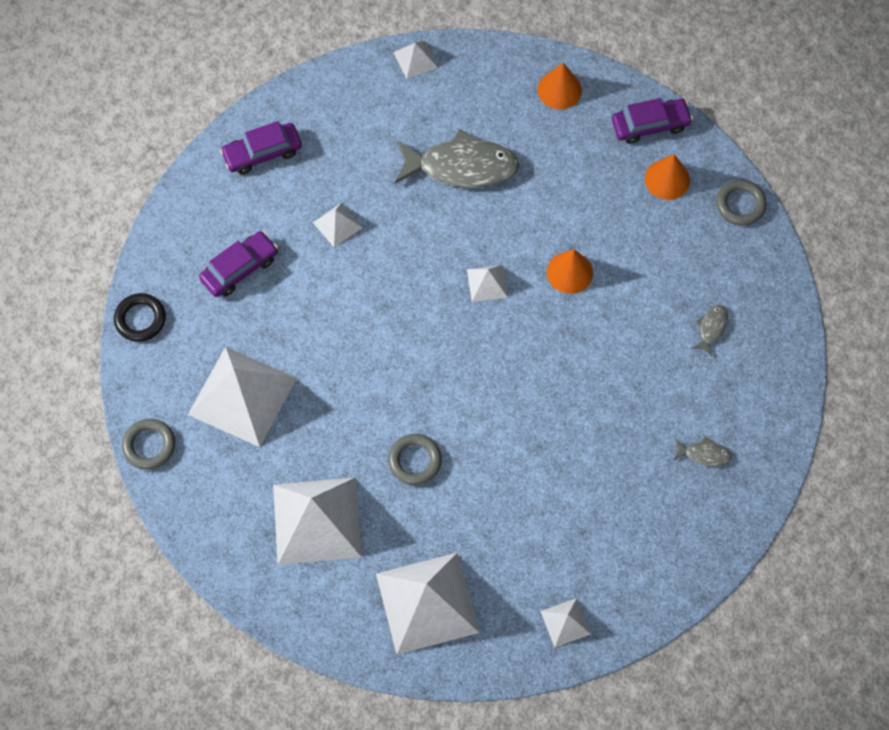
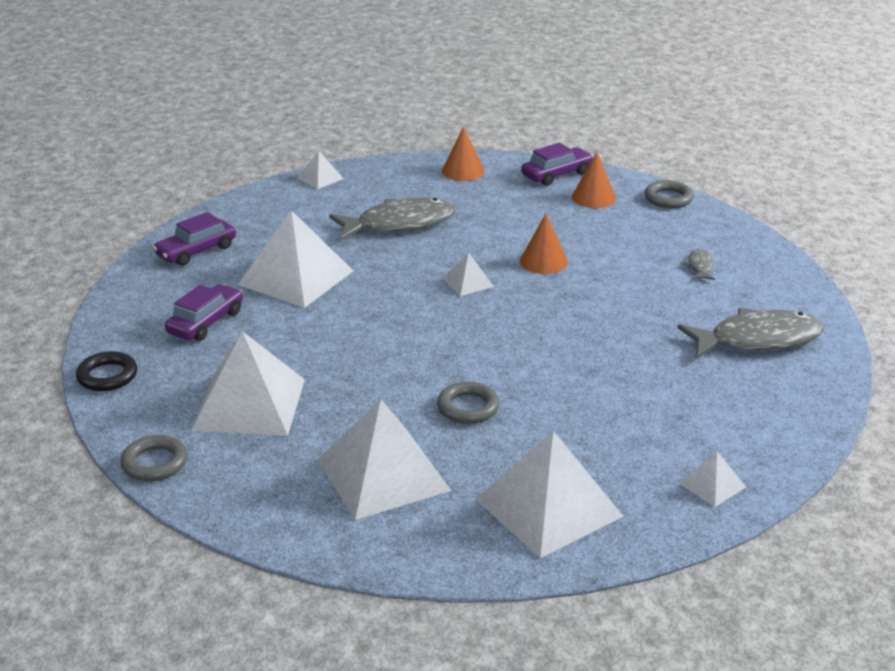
camera: 20 degrees left, 35 degrees down
white pyramid [313,203,362,247] -> white pyramid [238,210,353,308], size x2.18
grey fish [673,437,732,466] -> grey fish [677,308,824,358], size x2.29

